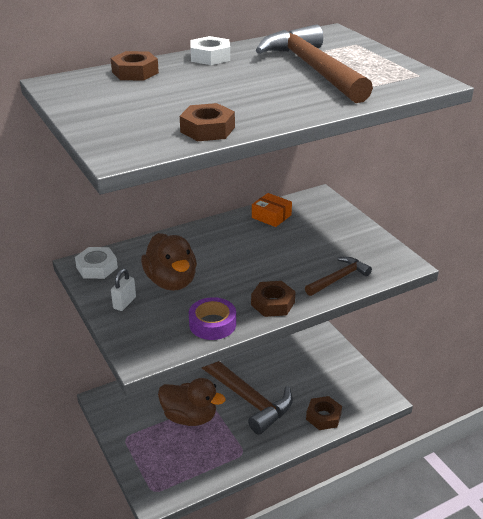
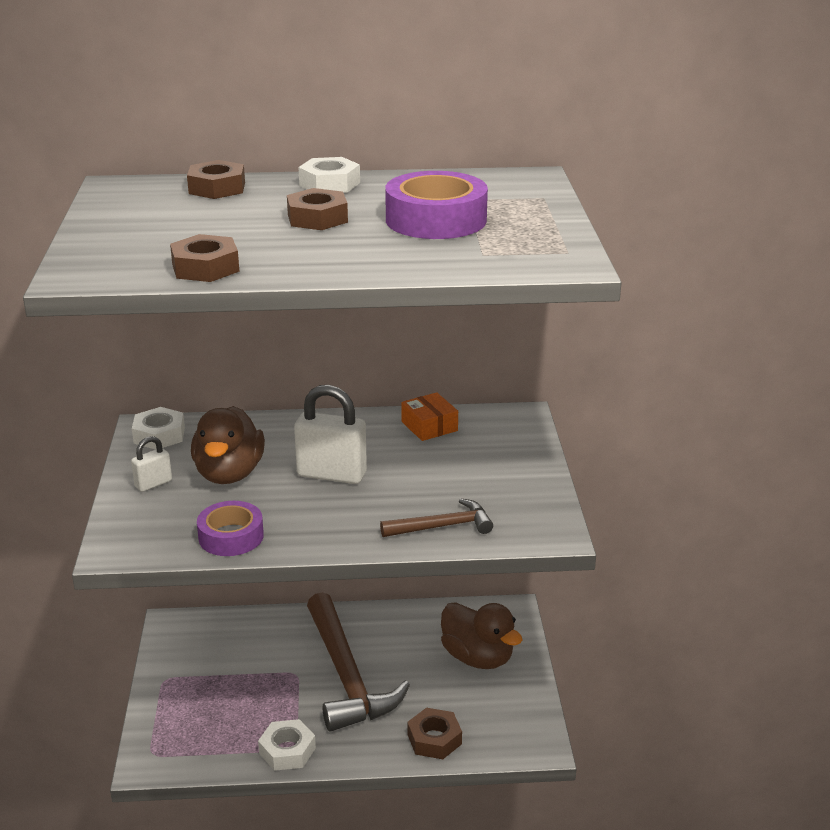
camera: 25 degrees right, 5 degrees down
brown duck [158,378,226,426] -> brown duck moved to [441,602,523,669]
brown nut [251,281,295,317] -> brown nut moved to [287,188,348,230]
brown hammer [256,24,373,103] -> purple tape [385,171,488,239]
none -> white nut [258,719,316,771]
none -> white padlock [294,385,367,484]

